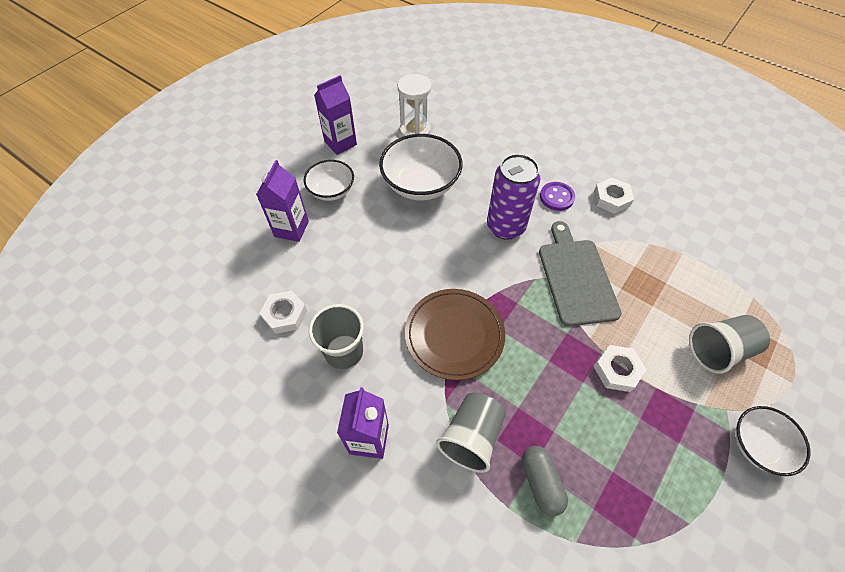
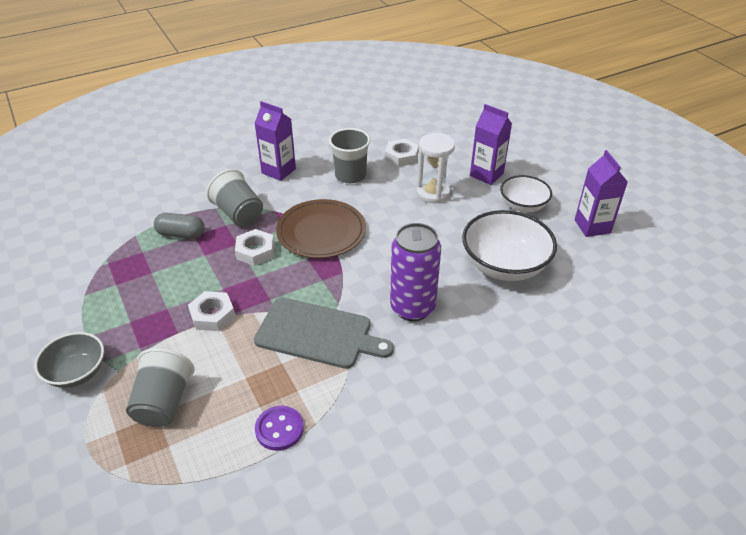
camera: 115 degrees right, 15 degrees down
white hourglass [397,74,431,137] -> white hourglass moved to [416,133,455,203]
purple button [540,182,575,211] -> purple button moved to [255,406,304,451]
white nut [594,178,634,214] -> white nut moved to [235,229,274,266]
white bowl [735,406,811,476] -> grey bowl [34,332,104,388]

